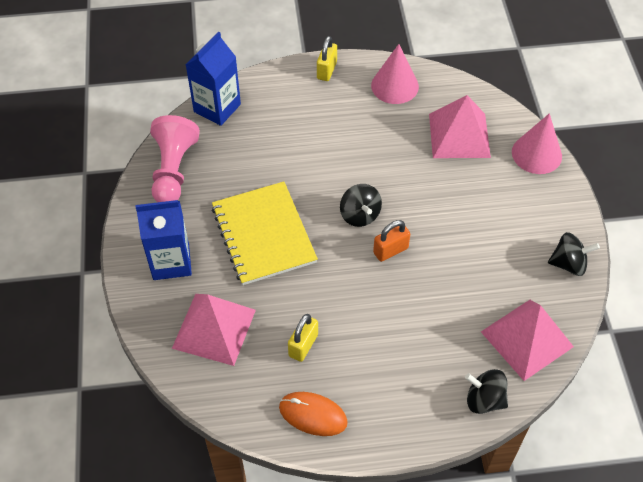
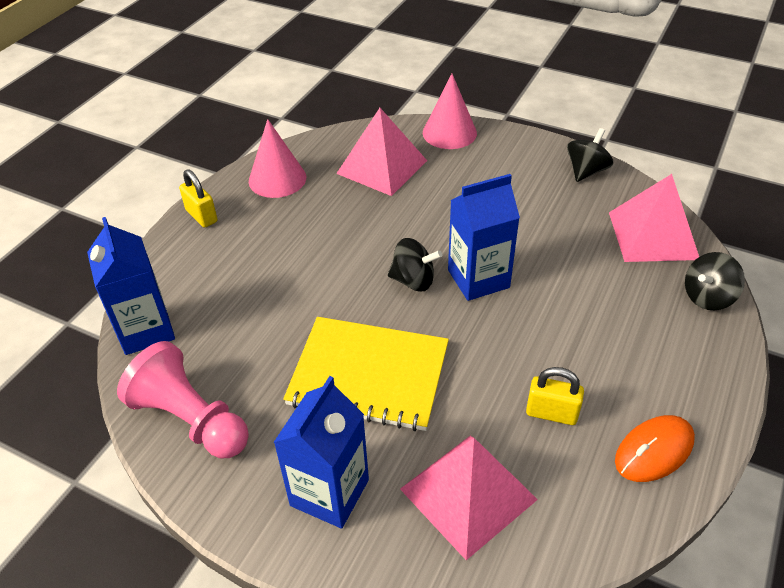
camera: 55 degrees left, 10 degrees down
yellow padlock [288,314,318,362] -> yellow padlock turned 45 degrees counterclockwise [526,367,584,425]
orange padlock [373,220,410,262] -> blue carton [448,174,520,301]

